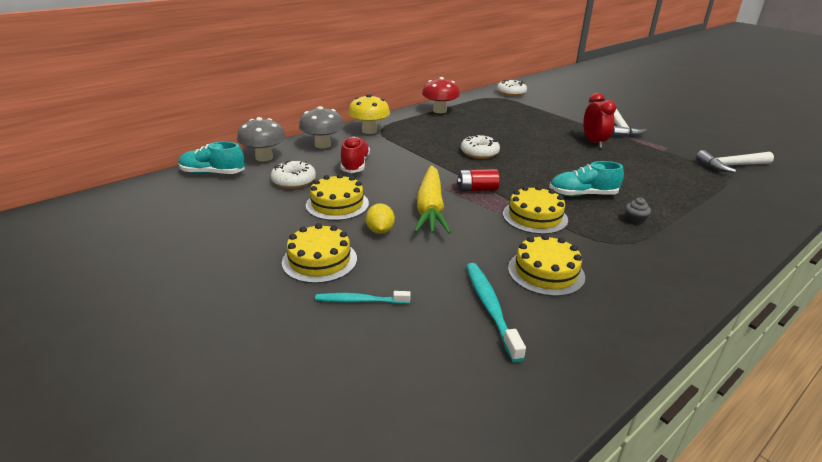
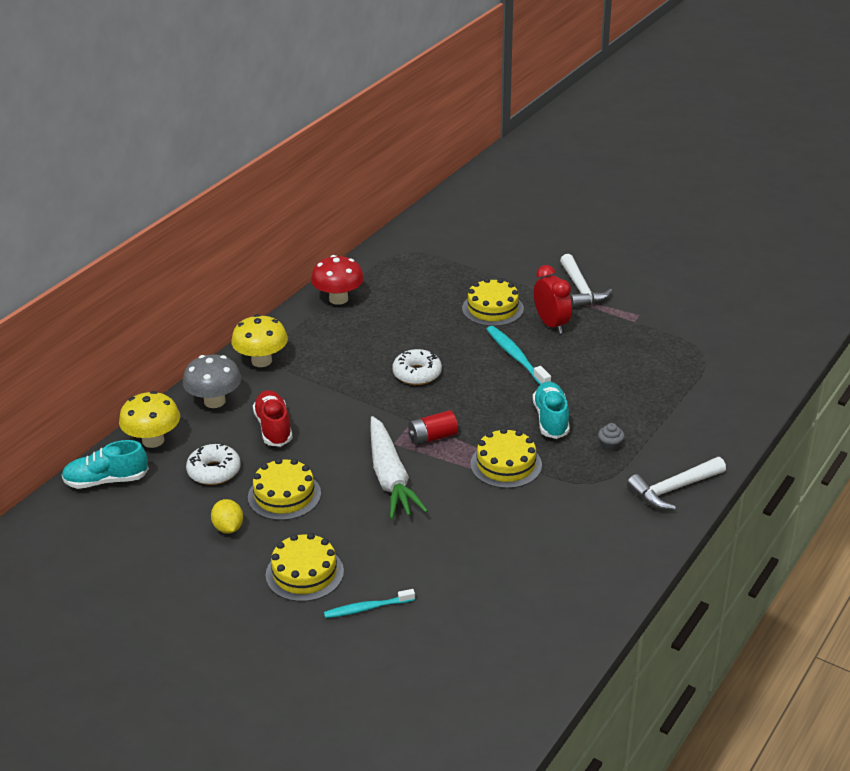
camera: 15 degrees left, 5 degrees up
grey mushroom [237,117,286,162] -> yellow mushroom [119,391,180,448]
yellow lemon [366,203,395,234] -> yellow lemon moved to [211,499,243,534]
yellow carrot [414,165,451,233] -> white carrot [370,416,428,519]
turquoise toothbrush [466,263,526,362] -> turquoise toothbrush moved to [486,326,551,385]
white donut [497,80,527,96] -> none
yellow cake [508,234,585,296] -> yellow cake moved to [462,278,524,326]
turquoise shoe [549,161,624,196] -> turquoise shoe turned 105 degrees clockwise [533,381,570,439]
white hammer [696,150,774,173] -> white hammer moved to [627,457,726,510]

